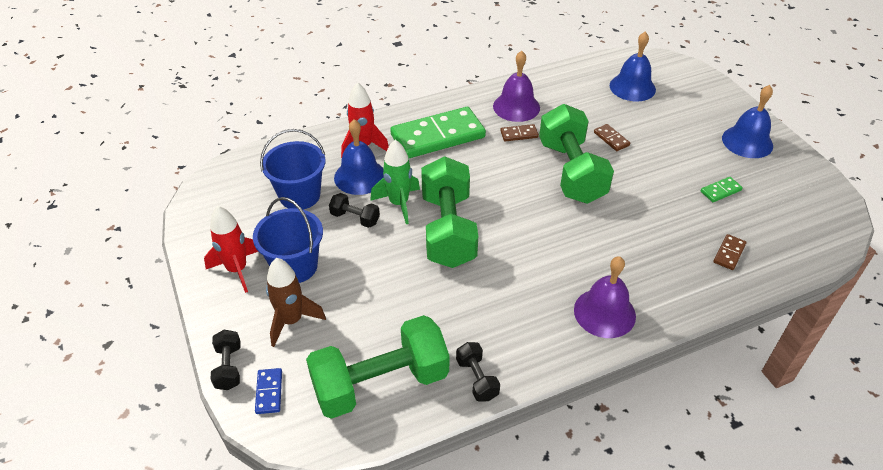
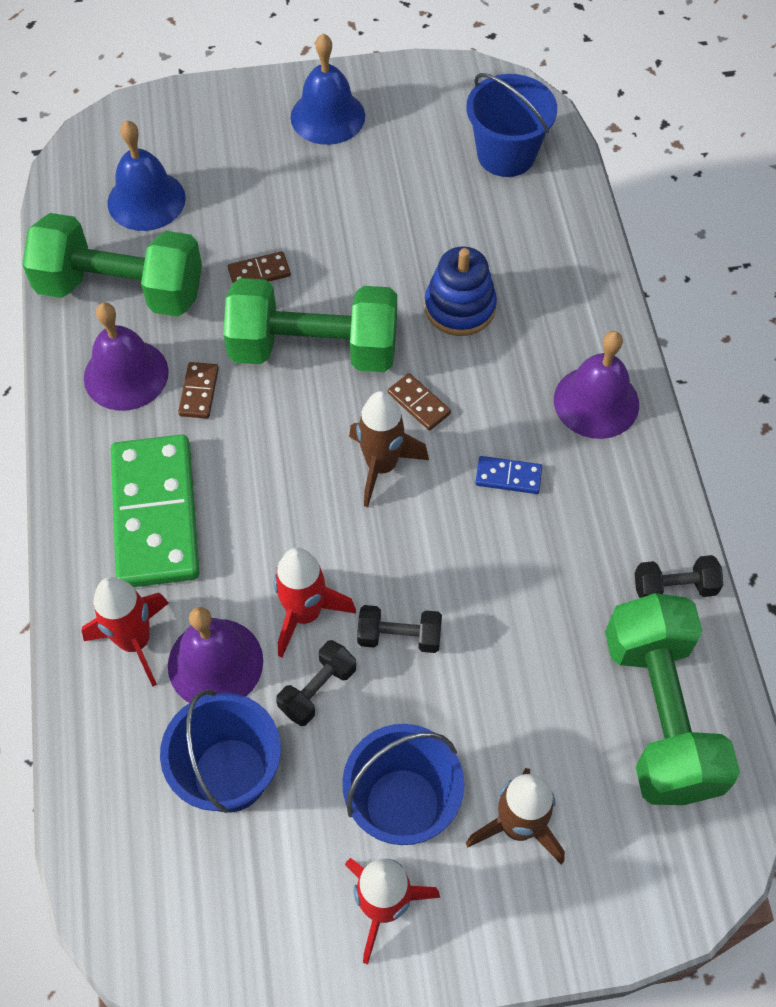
camera: 75 degrees left, 15 degrees up
black dumbbell [211,330,240,390] -> black dumbbell moved to [357,605,442,653]
blue domino [255,368,282,414] -> blue domino moved to [475,456,542,494]
blue bell [334,120,384,195] -> purple bell [168,607,263,703]
green rocket [370,140,420,224] -> red rocket [274,547,356,657]
green dumbbell [421,156,478,268] -> green dumbbell moved to [22,213,202,317]
green domino [701,177,743,202] -> none
brown domino [713,234,746,270] -> brown domino moved to [388,373,451,430]
none -> brown rocket [349,391,429,507]
none -> blue stacking toy [425,246,497,336]
none -> blue bucket [466,73,557,177]

